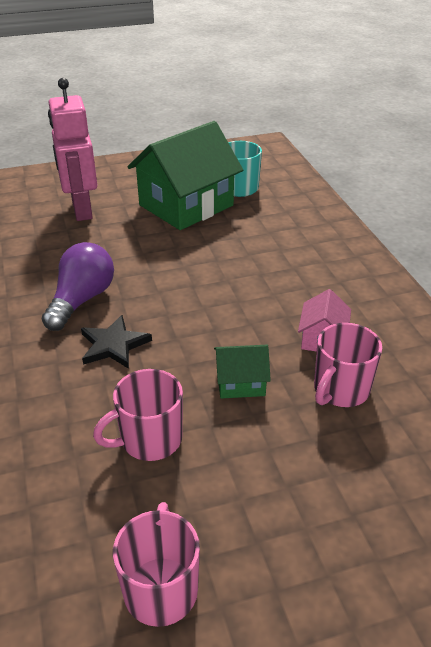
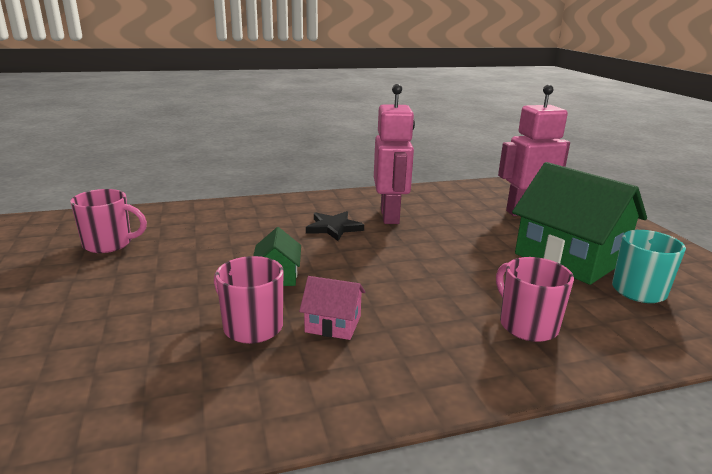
camera: 90 degrees right, 15 degrees down
purple light bulb [42,242,114,331] -> pink robot [374,84,415,224]
pink mug [93,369,183,461] -> pink mug moved to [496,257,574,342]

